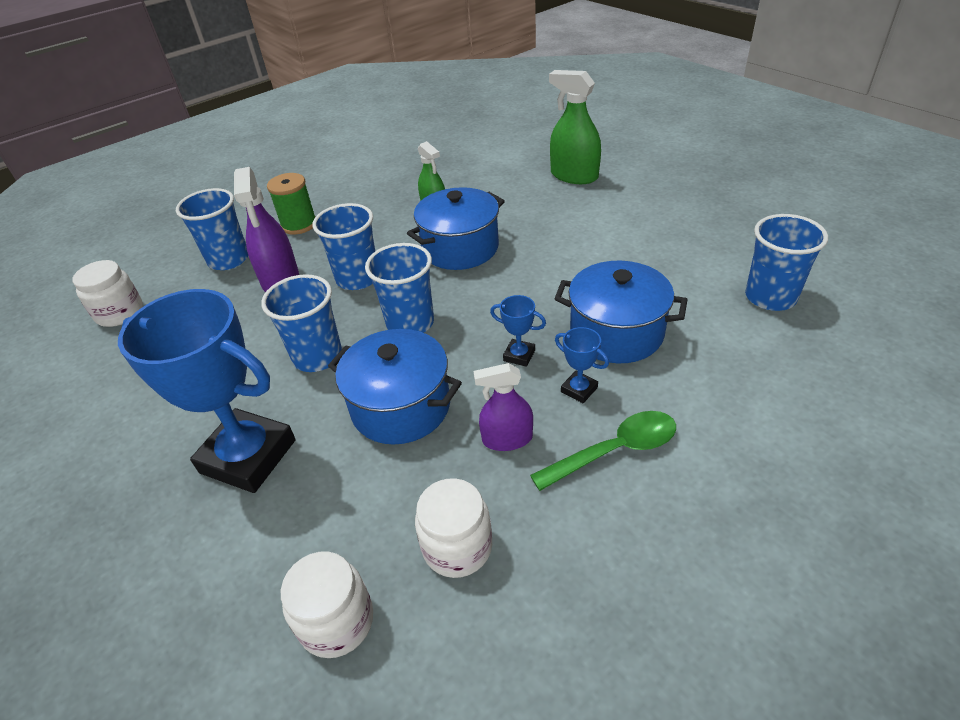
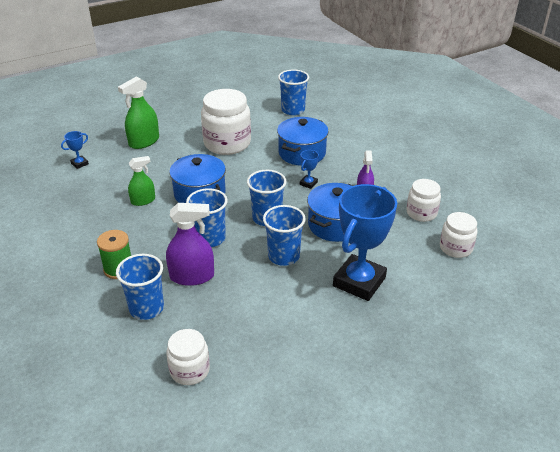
camera: 85 degrees left, 5 degrees down
green spoon [530,411,676,491] -> none
blue trophy [555,327,609,403] -> blue trophy moved to [61,131,89,169]
none -> white jar [201,89,251,155]

